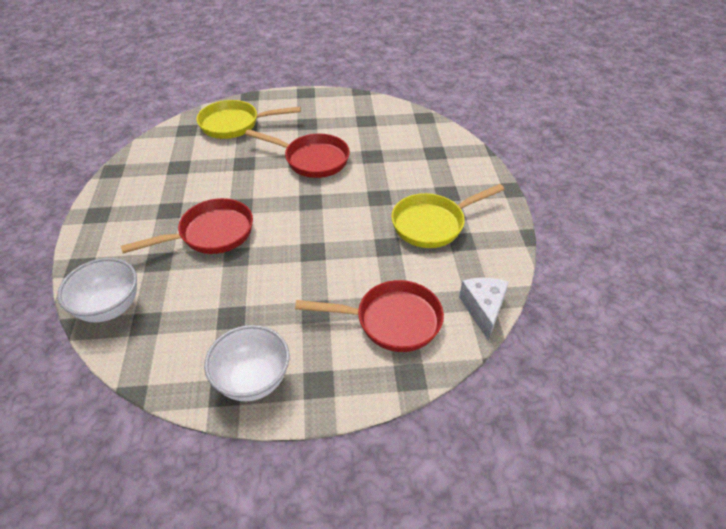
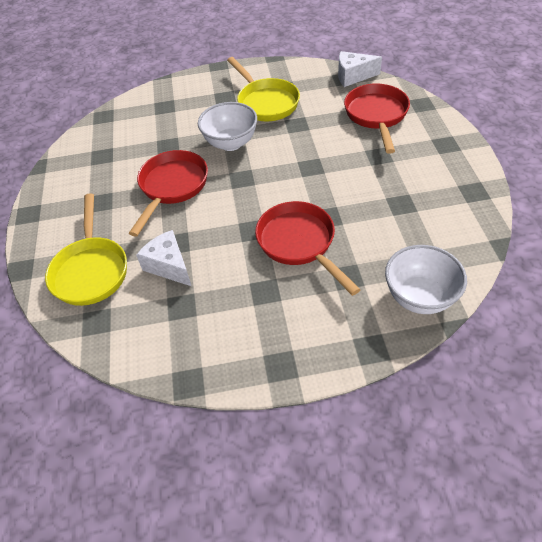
camera: 90 degrees left, 5 degrees up
white bowl [204,325,290,401] -> white bowl moved to [198,102,257,151]
none -> white cheese [136,230,191,286]

